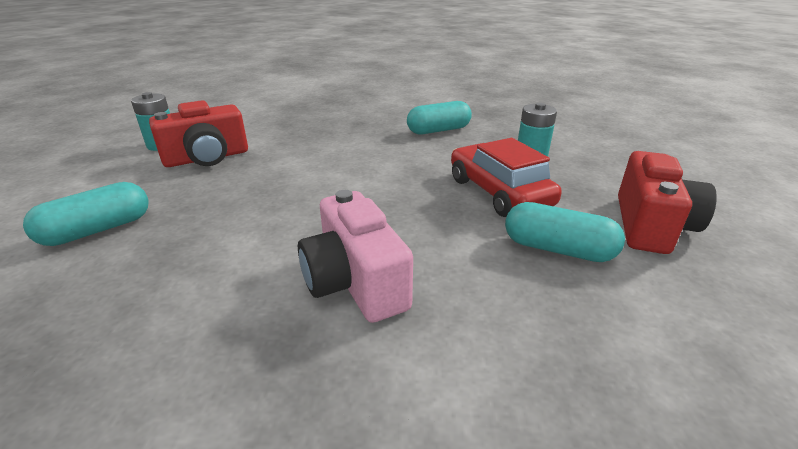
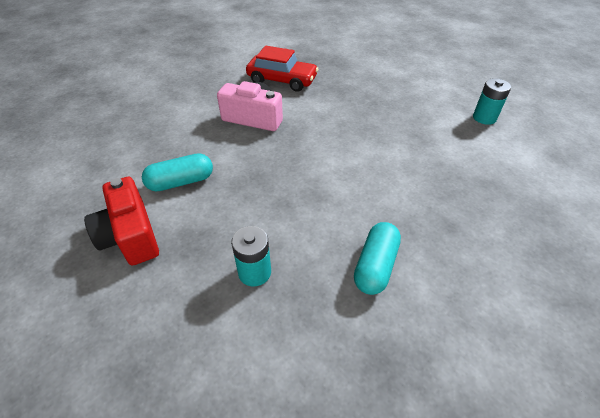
camera: 135 degrees right, 15 degrees up
turquoise capsule [23,182,149,246] -> none
red camera [149,100,248,167] -> none
red car [451,138,562,217] -> red car moved to [246,46,318,92]

